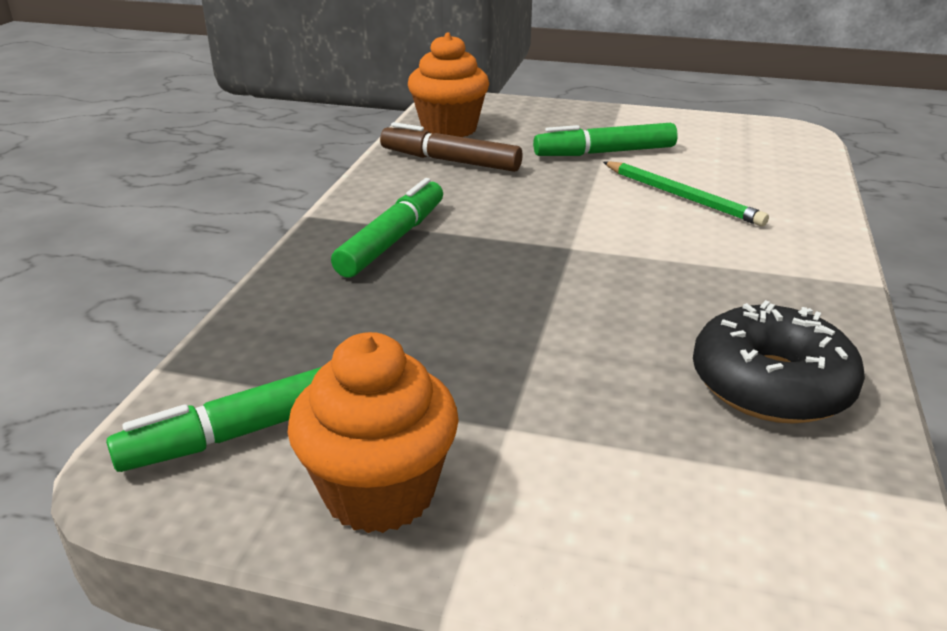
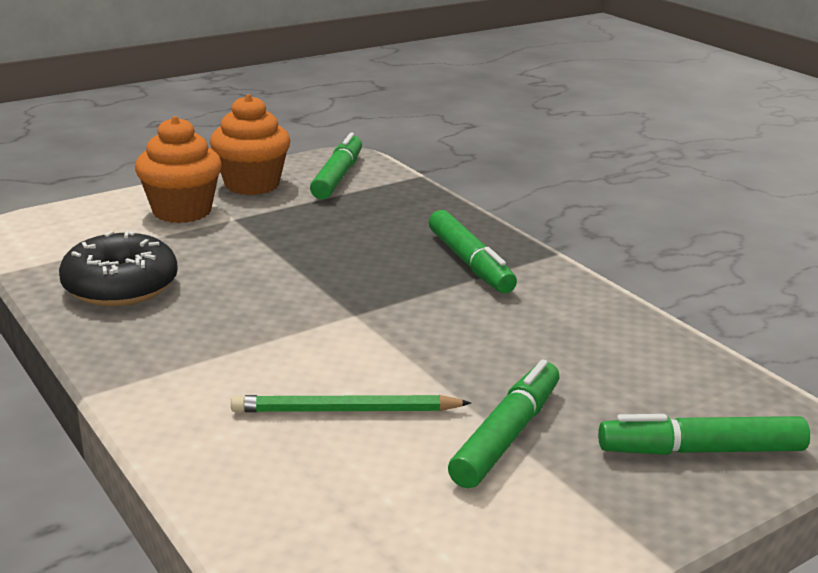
camera: 130 degrees right, 5 degrees down
brown marker [380,122,523,172] -> none
orange cupcake [408,33,489,137] -> orange cupcake moved to [135,116,222,223]
none -> green marker [598,414,810,455]

